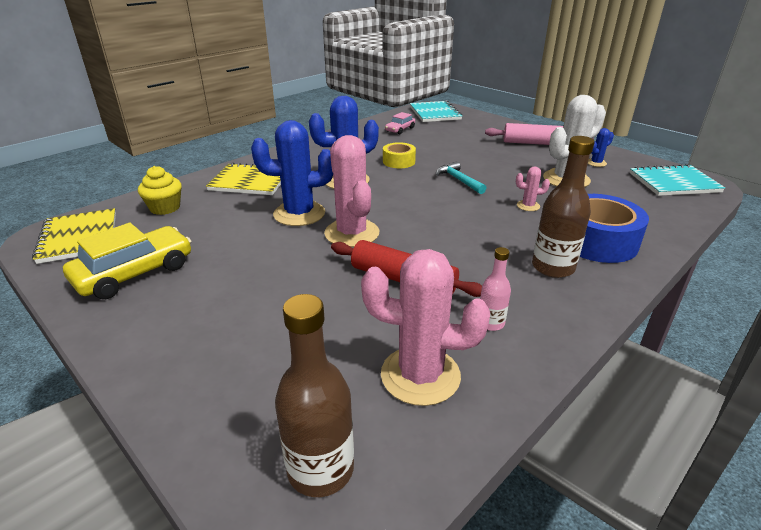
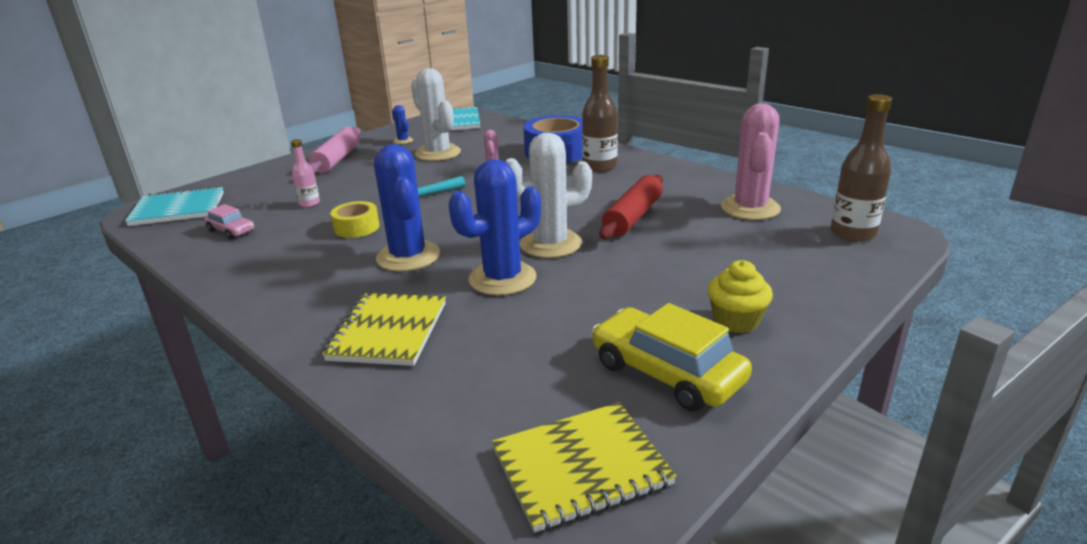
camera: 90 degrees left, 5 degrees down
yellow cupcake [138,166,182,215] -> yellow cupcake moved to [708,260,773,333]
blue cactus [251,120,333,226] -> blue cactus turned 60 degrees clockwise [449,159,541,296]
pink cactus [324,135,379,247] -> white cactus [506,133,592,258]
pink bottle [480,247,511,331] -> pink bottle moved to [291,139,320,207]

